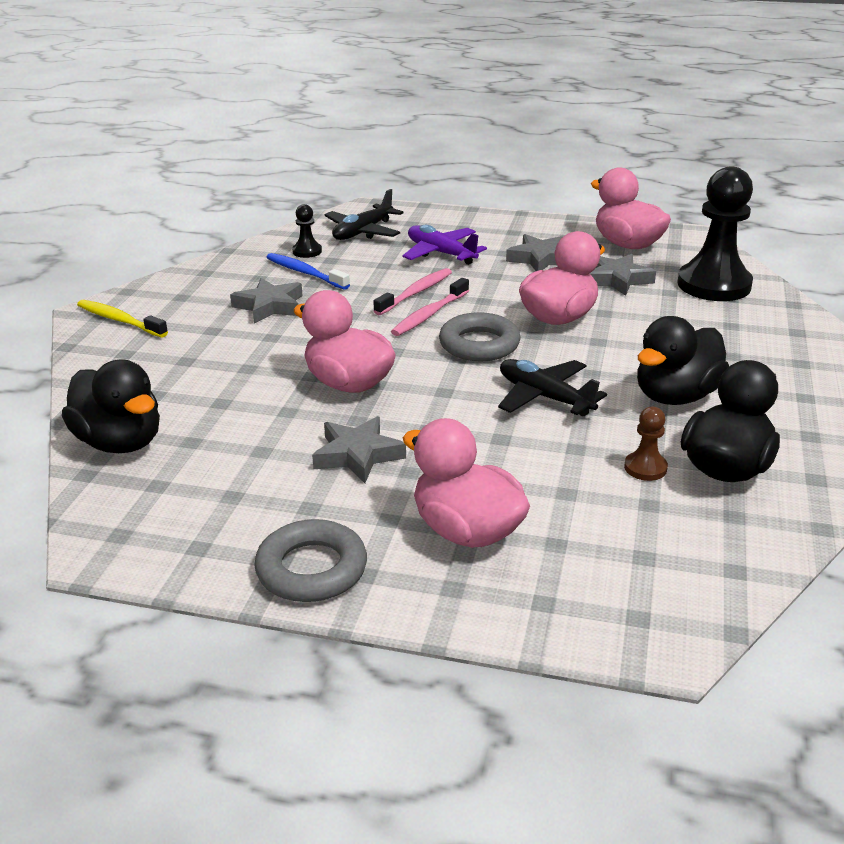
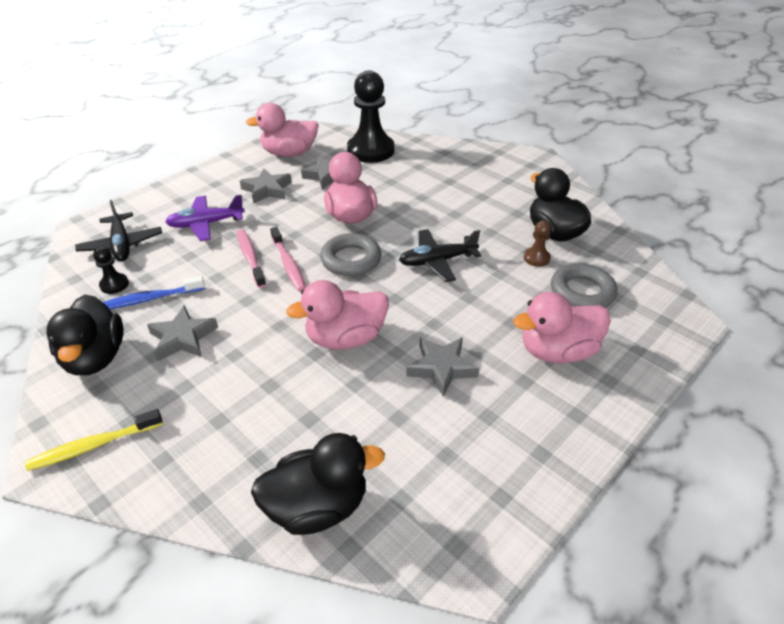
camera: 60 degrees left, 10 degrees up
grey ring [254,519,367,602] -> grey ring moved to [551,263,617,308]
black duck [637,316,729,405] -> black duck moved to [46,295,123,375]

